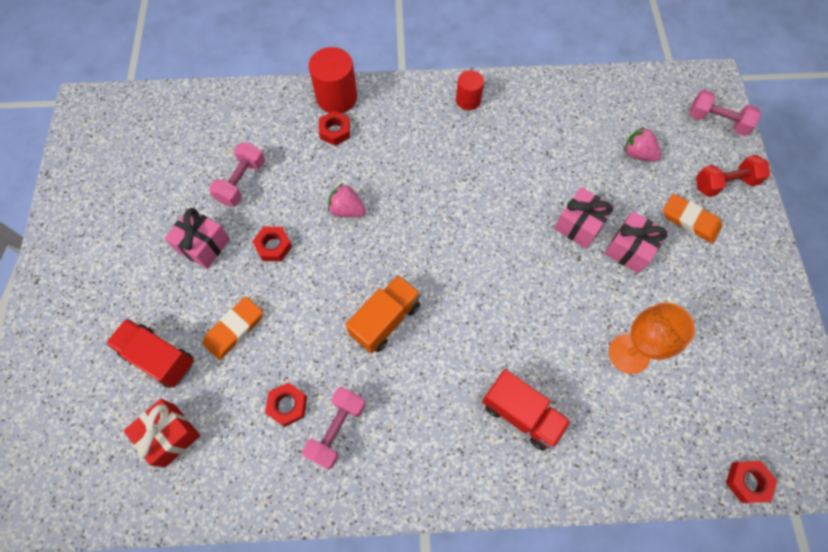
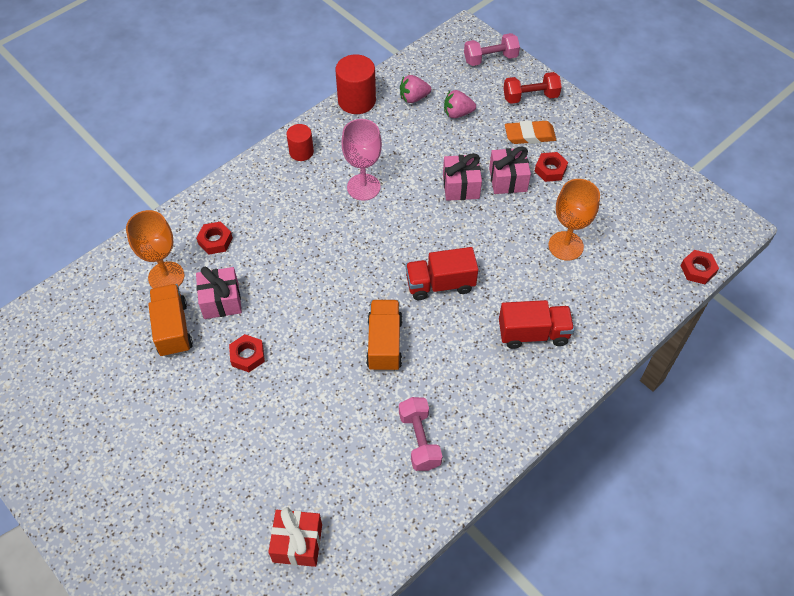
camera: 40 degrees left, 10 degrees down
red truck [106,318,194,388] -> red truck moved to [406,247,478,300]
pink gift [164,208,230,269] -> pink gift moved to [196,266,242,319]
orange eraser [203,297,263,360] -> none
pink dumbbell [209,143,265,207] -> orange truck [148,284,193,357]
red nut [265,382,307,427] -> red nut moved to [535,152,568,182]
red cylinder [309,47,357,113] -> red cylinder moved to [336,54,376,114]
pink strawberry [328,183,366,217] -> pink strawberry moved to [400,75,431,103]
red dumbbell [696,155,770,197] -> red dumbbell turned 45 degrees clockwise [503,72,562,104]
none -> orange goblet [126,210,185,288]
none -> pink goblet [341,119,382,201]

